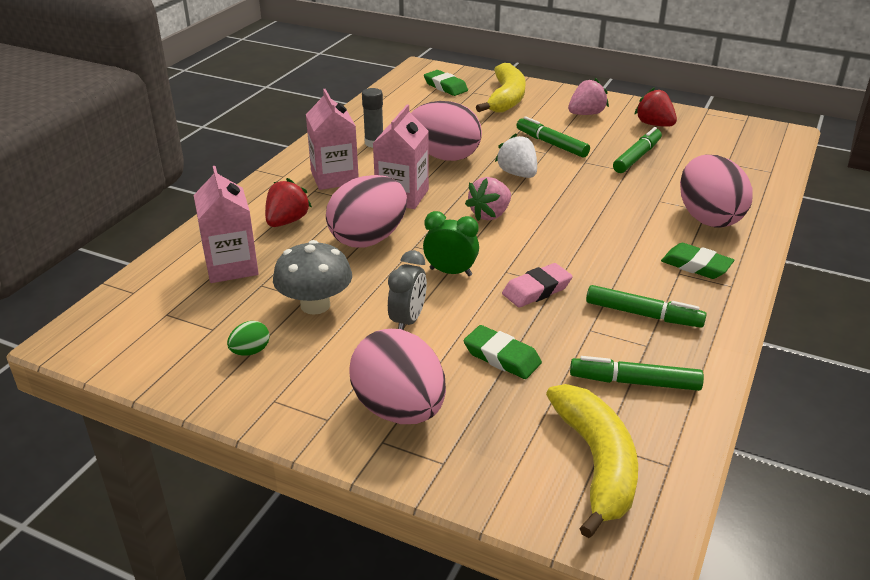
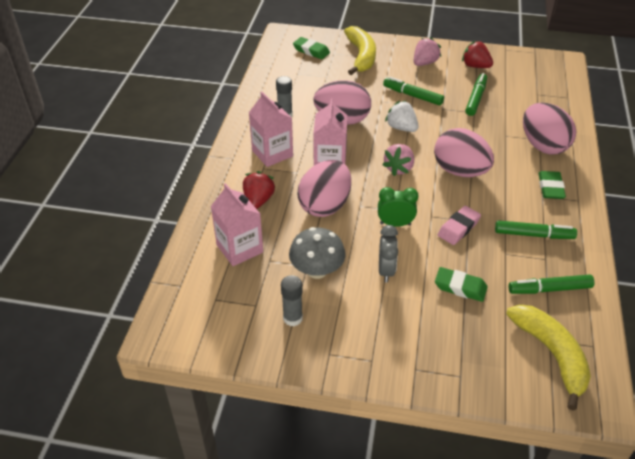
camera: 15 degrees left, 10 degrees up
green egg [227,321,270,356] -> grey glue stick [281,275,303,326]
pink egg [349,329,446,424] -> pink egg moved to [434,128,494,177]
green eraser [661,243,734,279] -> green eraser turned 75 degrees clockwise [538,171,566,199]

